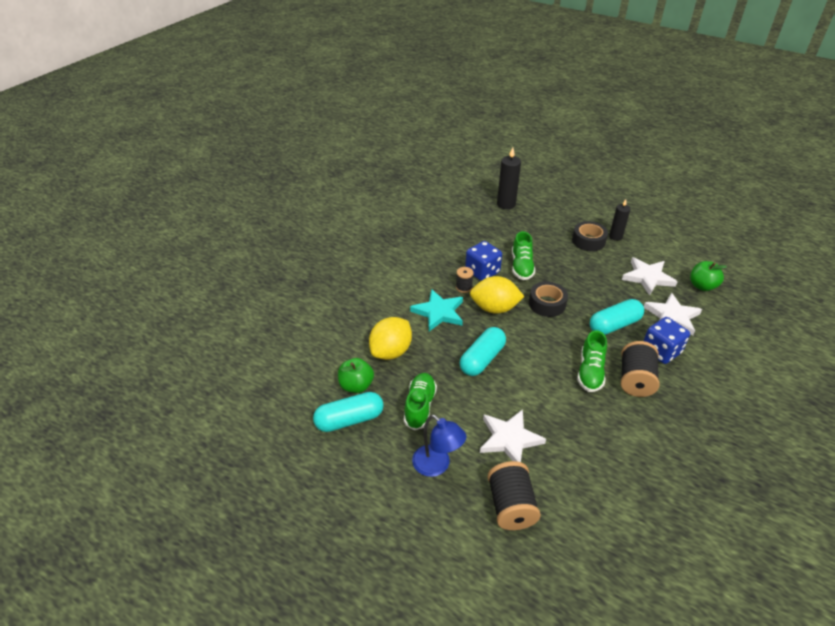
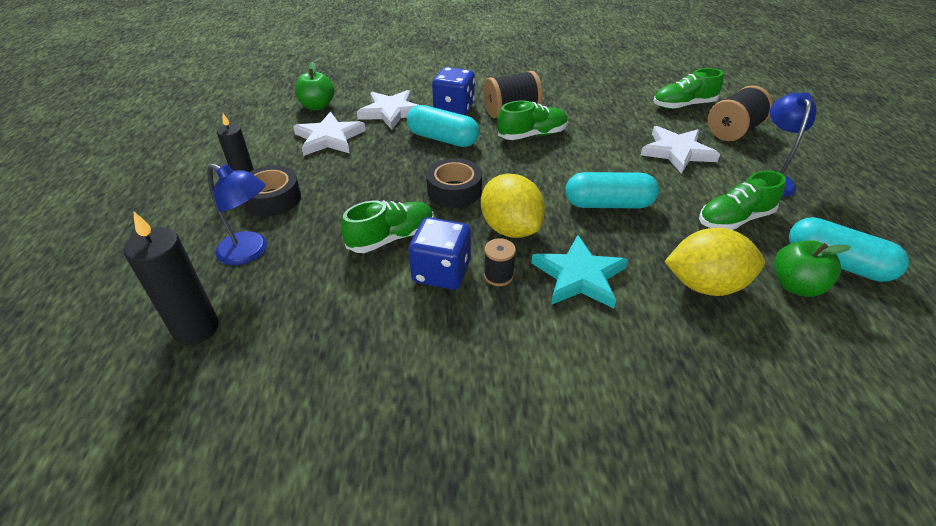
camera: 125 degrees left, 0 degrees up
none -> blue lamp [207,163,267,265]
none -> green shoe [653,68,724,109]

